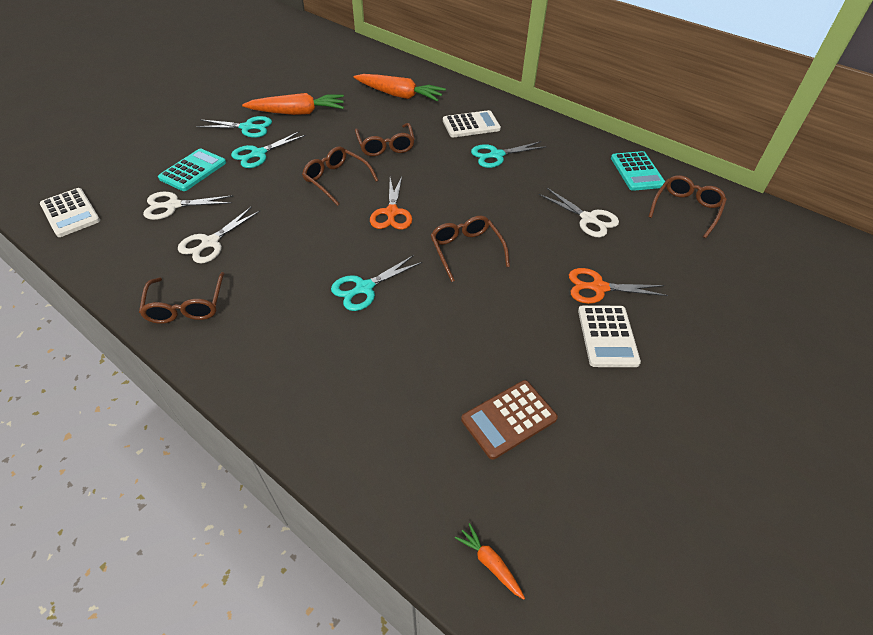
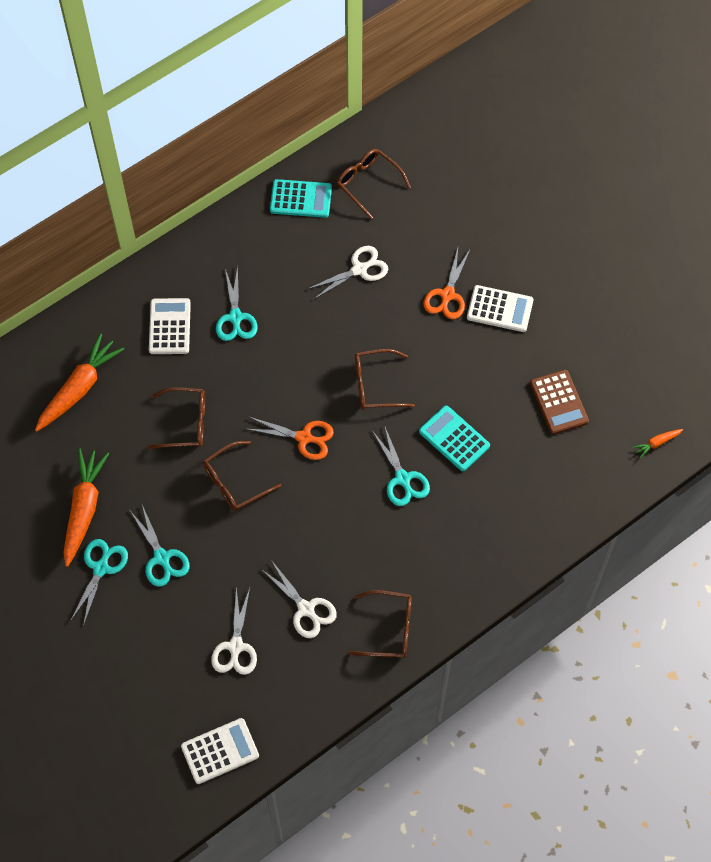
camera: 75 degrees left, 15 degrees up
turquoise calculator [158,149,226,191] -> turquoise calculator moved to [419,406,490,471]

